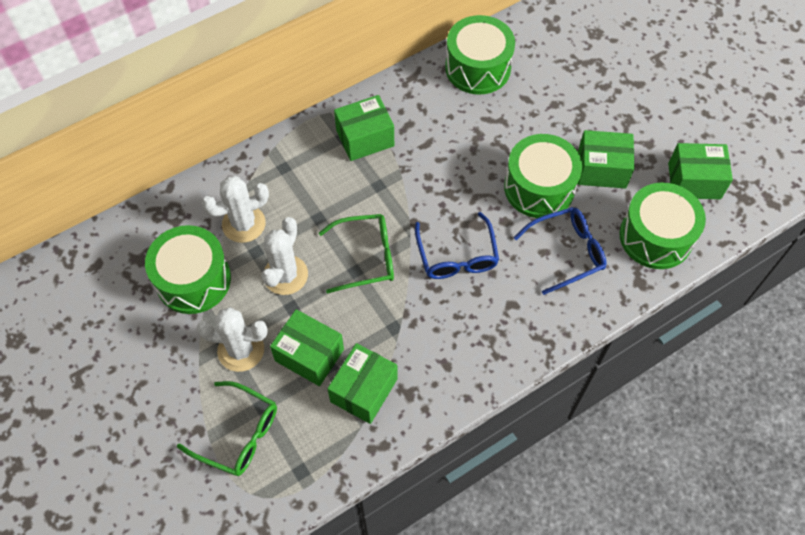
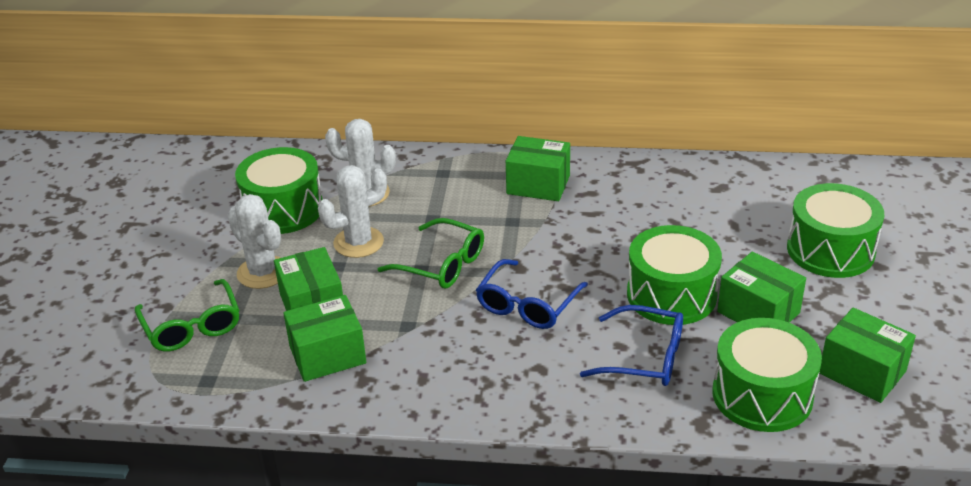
camera: 40 degrees right, 25 degrees down
green drum [445,15,515,95] -> green drum moved to [787,183,884,278]

